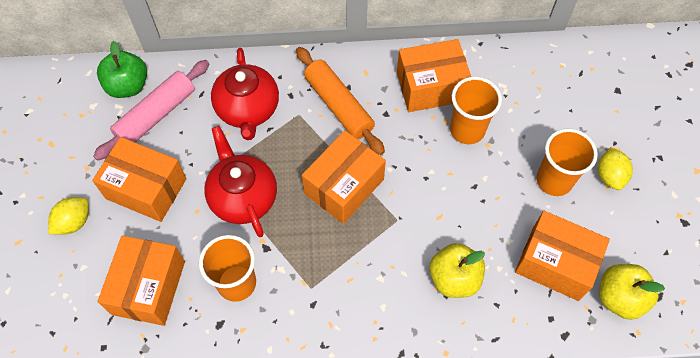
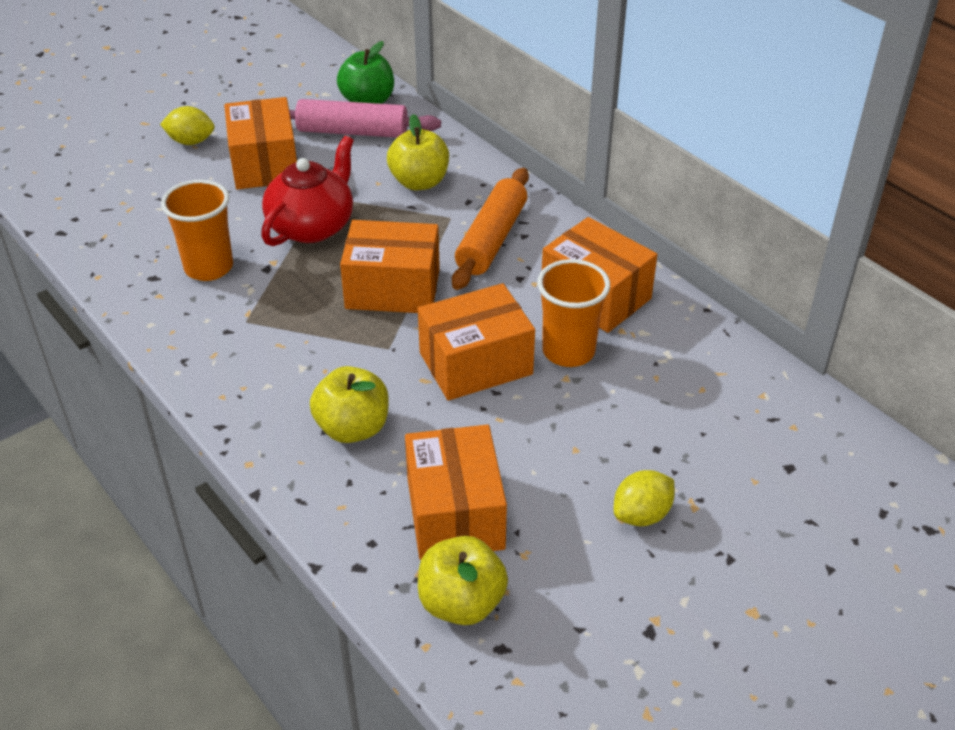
camera: 55 degrees right, 20 degrees down
orange box [97,235,185,326] -> orange box moved to [418,283,535,401]
red teapot [211,48,279,140] -> yellow apple [387,114,449,190]
orange cup [536,129,598,196] -> none

